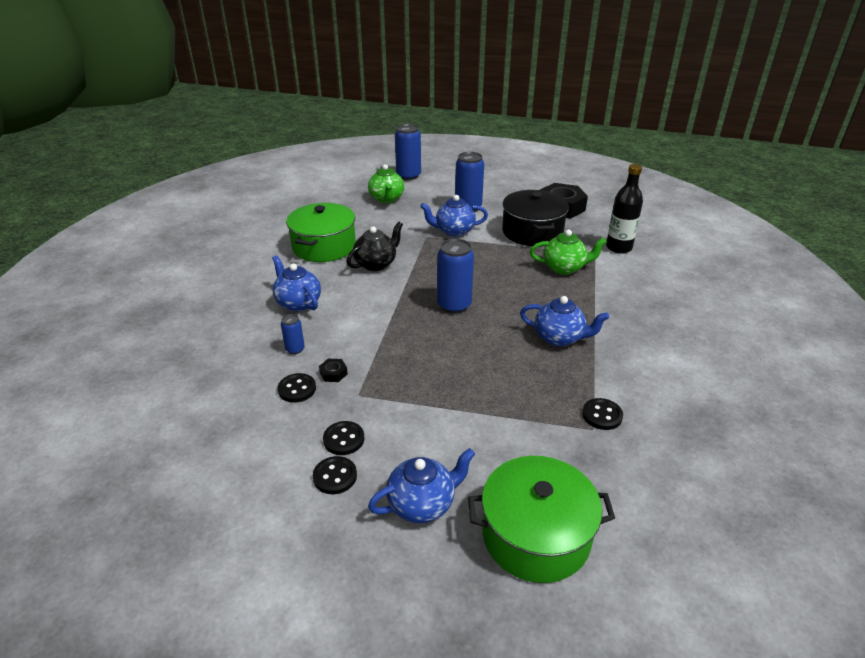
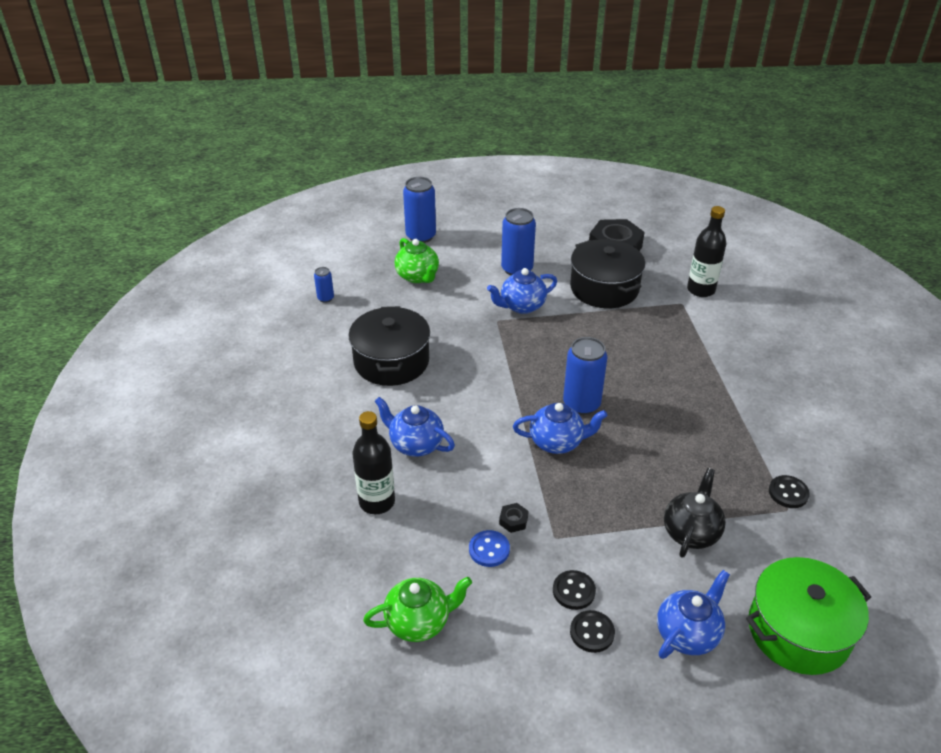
camera: 20 degrees left, 5 degrees up
black button [277,373,316,403] -> blue button [469,530,510,567]
blue can [281,314,305,354] -> blue can moved to [314,267,334,303]
green pot [286,203,356,262] -> black pot [349,306,430,386]
black teapot [346,222,403,271] -> black teapot moved to [664,468,726,558]
blue teapot [520,296,609,347] -> blue teapot moved to [513,403,607,454]
green teapot [530,230,607,275] -> green teapot moved to [363,577,472,642]
none -> black bottle [352,411,395,514]

